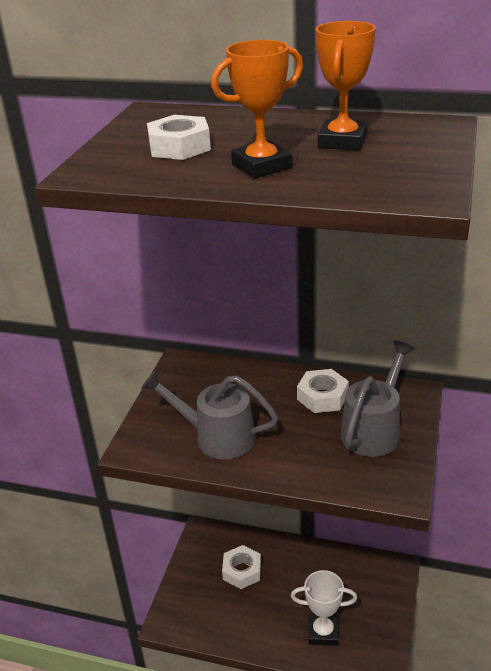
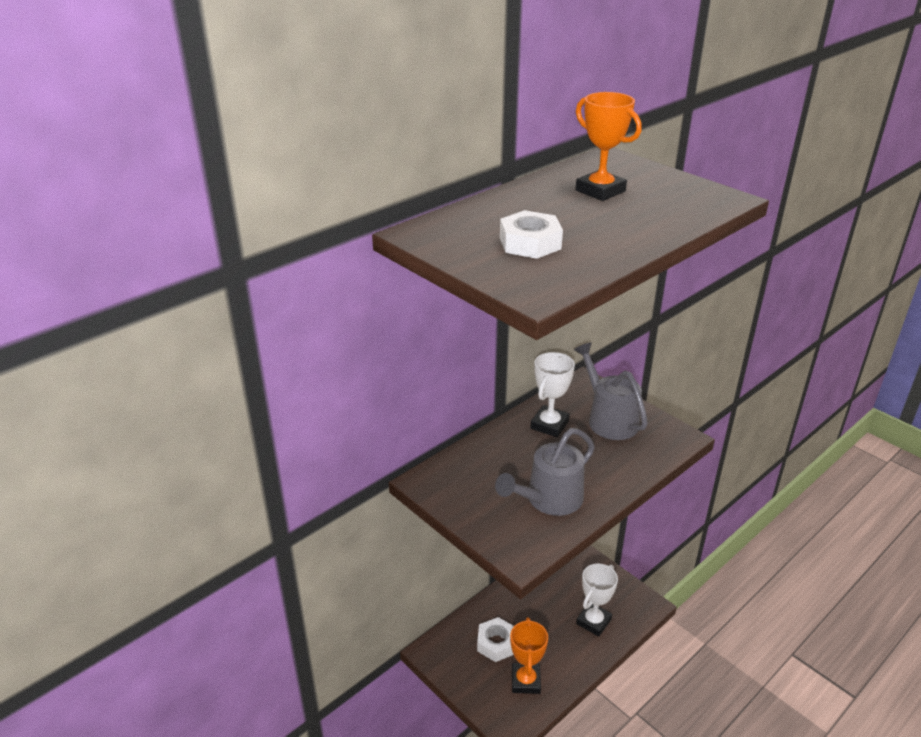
camera: 60 degrees left, 0 degrees up
orange trophy [211,40,303,179] -> orange trophy moved to [510,617,548,694]
white nut [297,369,349,413] -> white trophy [530,352,575,437]

